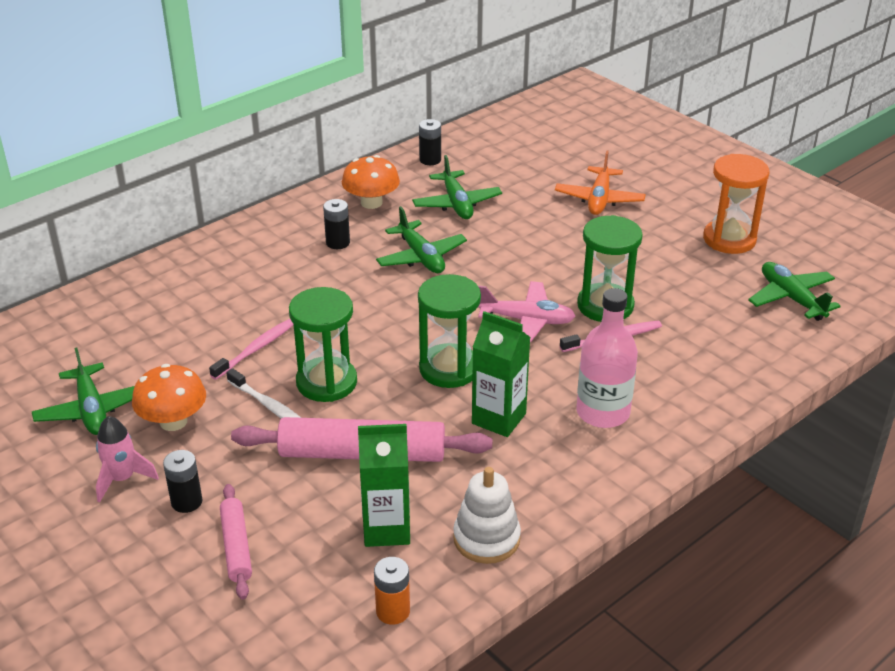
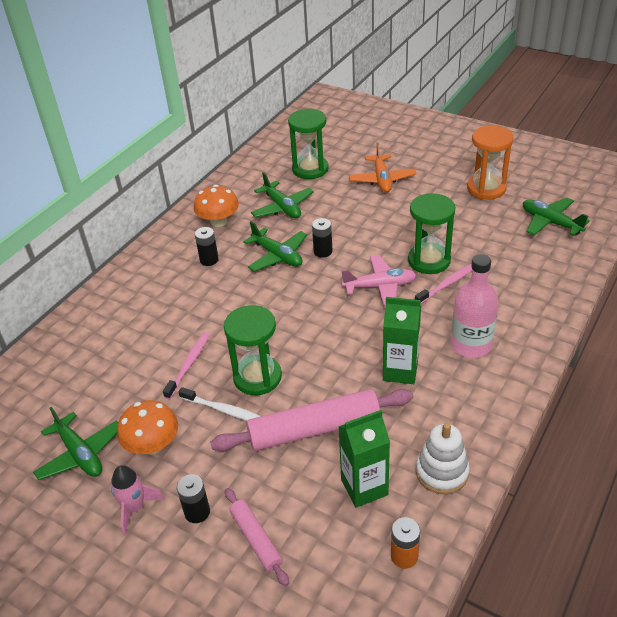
camera: 15 degrees left, 5 degrees up
green hourglass [418,274,481,388] -> green hourglass moved to [288,108,329,179]
black battery [419,119,441,165] -> black battery moved to [312,218,332,257]

